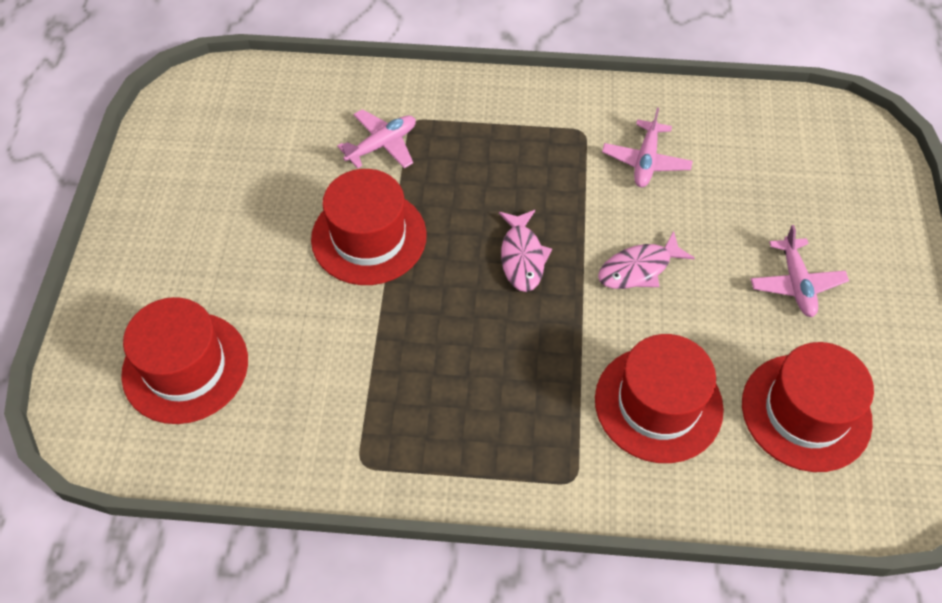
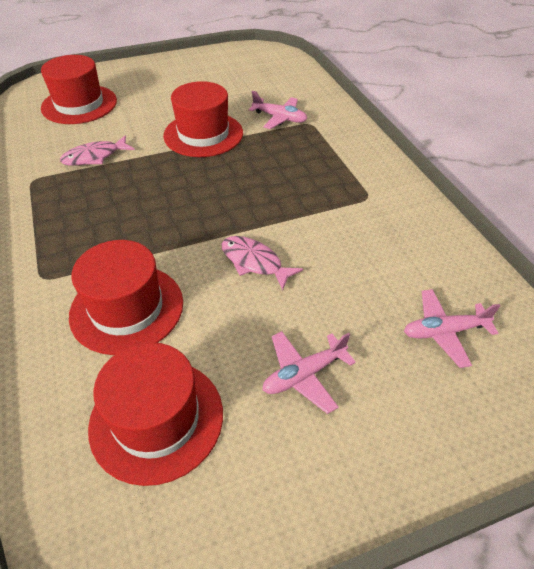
camera: 65 degrees right, 10 degrees down
pink fish [499,210,552,292] -> pink fish moved to [60,136,134,166]
pink plane [602,108,693,187] -> pink plane moved to [404,289,500,368]

